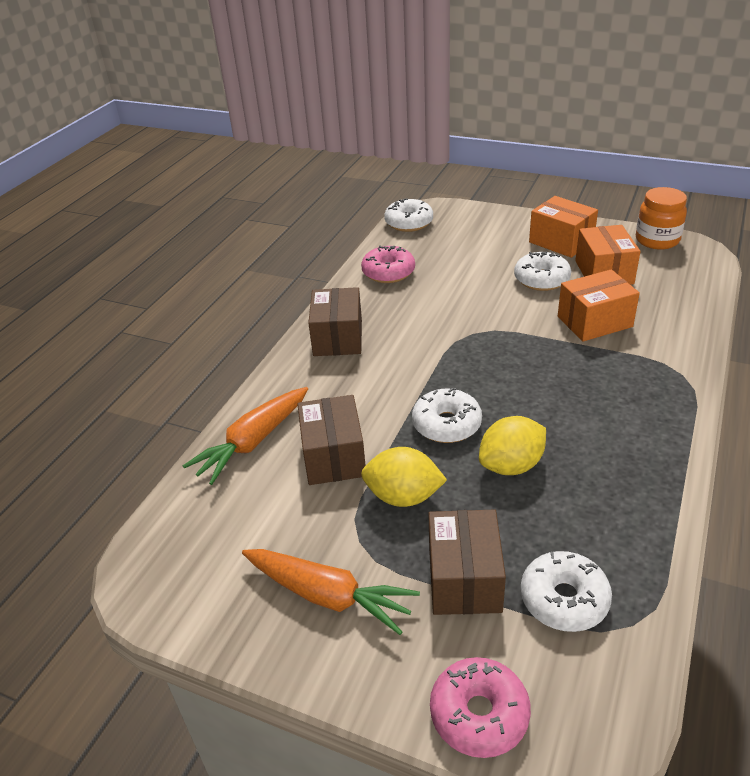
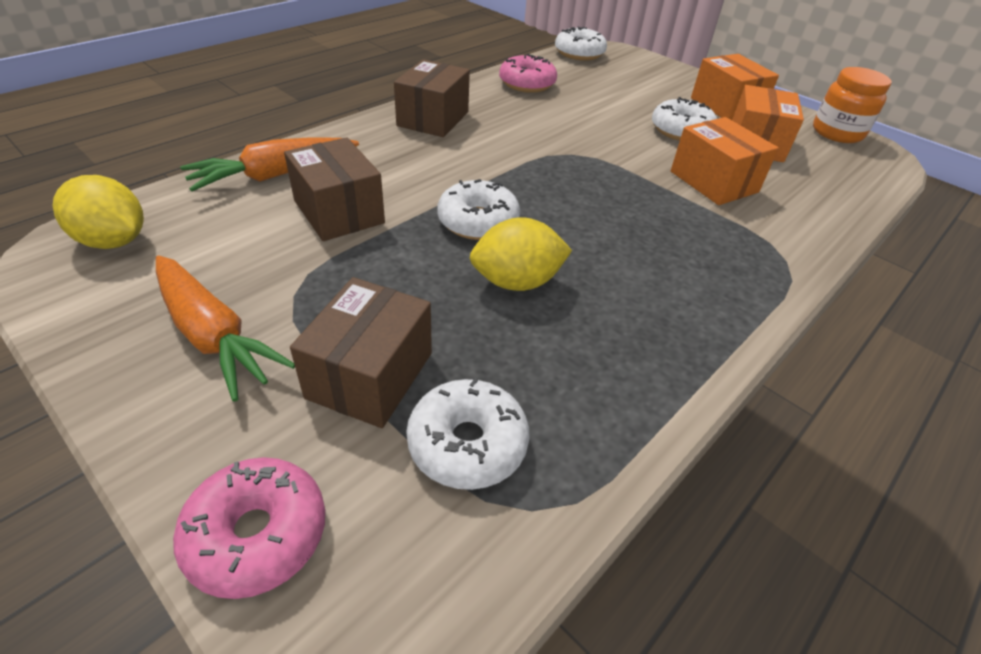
camera: 15 degrees right, 5 degrees up
brown box [297,395,366,485] -> brown box turned 45 degrees counterclockwise [284,137,385,241]
yellow lemon [361,447,447,507] -> yellow lemon moved to [53,175,144,249]
orange box [558,269,640,341] -> orange box turned 60 degrees clockwise [671,117,779,205]

